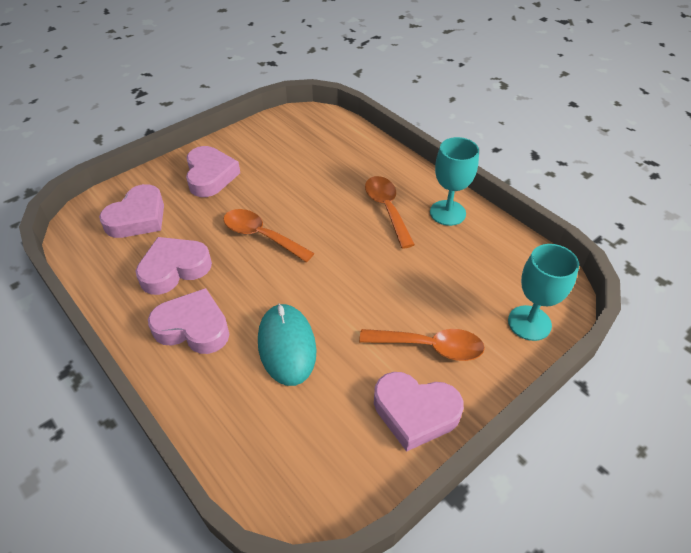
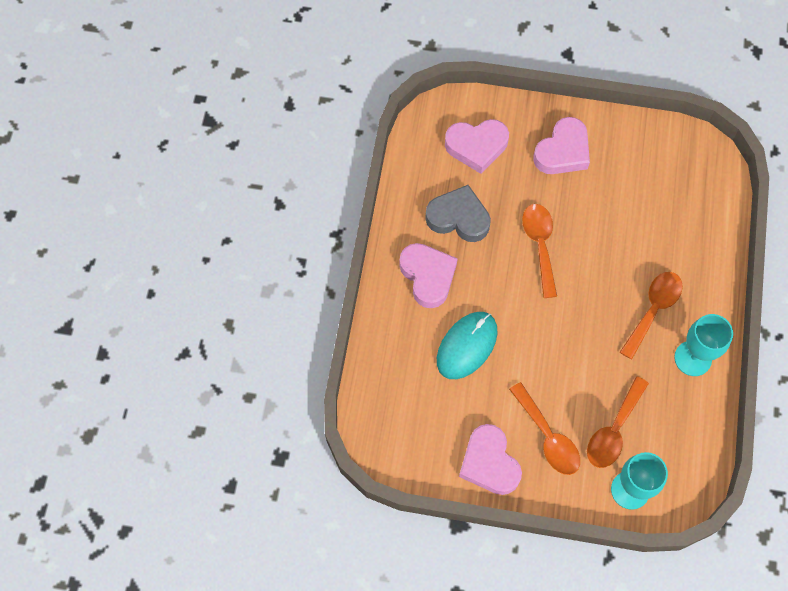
camera: 50 degrees right, 20 degrees up
pink heart [136,237,212,295] -> grey heart [425,185,491,242]
none -> orange spoon [587,376,649,468]

